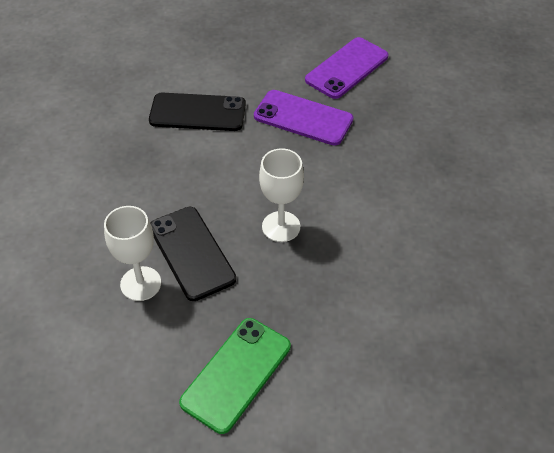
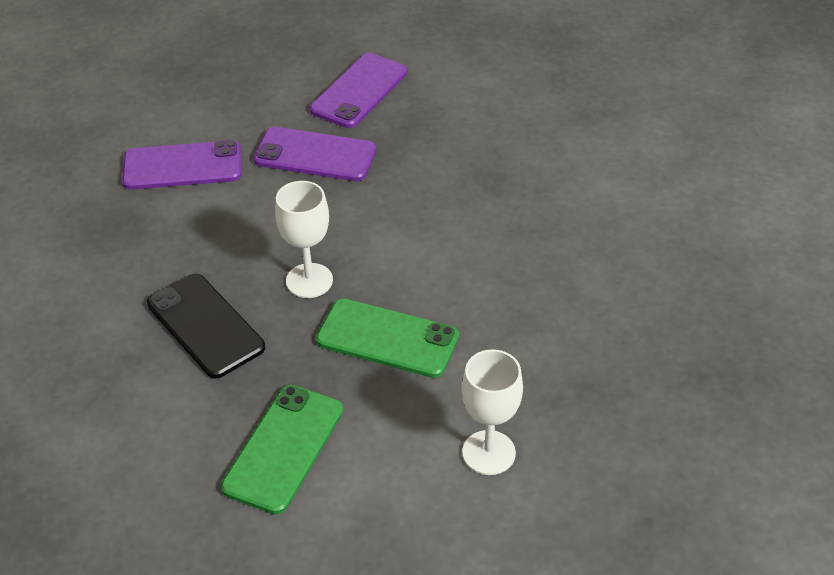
camera: 10 degrees left, 5 degrees down
white goblet [104,206,161,301] -> white goblet moved to [462,349,523,475]
black phone [149,93,246,131] -> purple phone [122,140,242,190]
none -> green phone [316,298,459,378]

